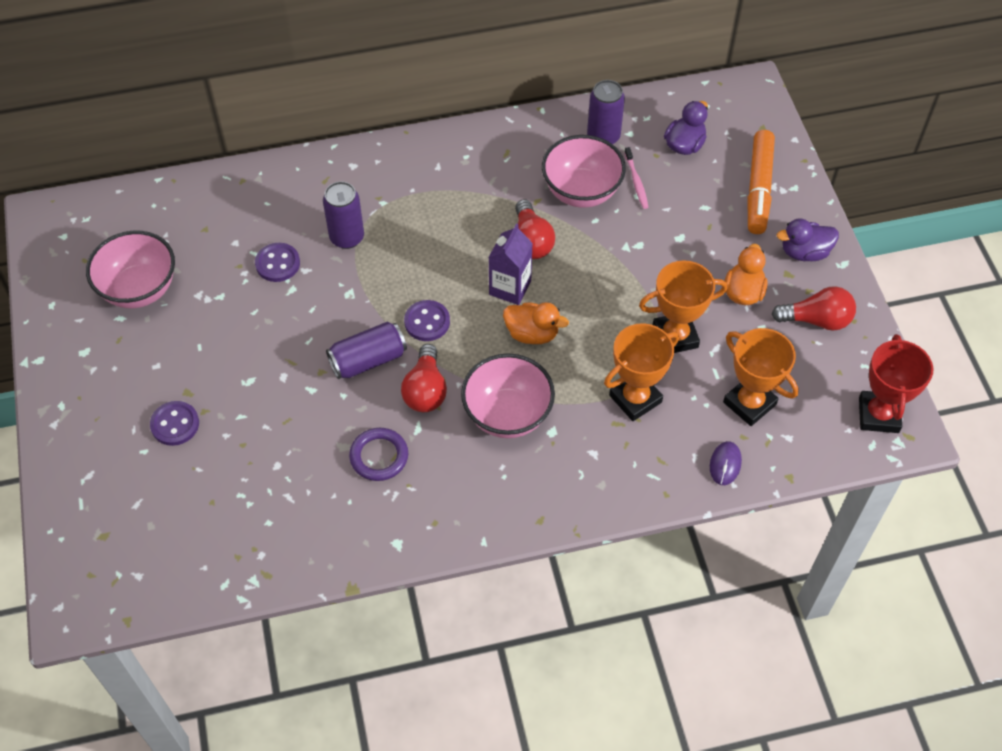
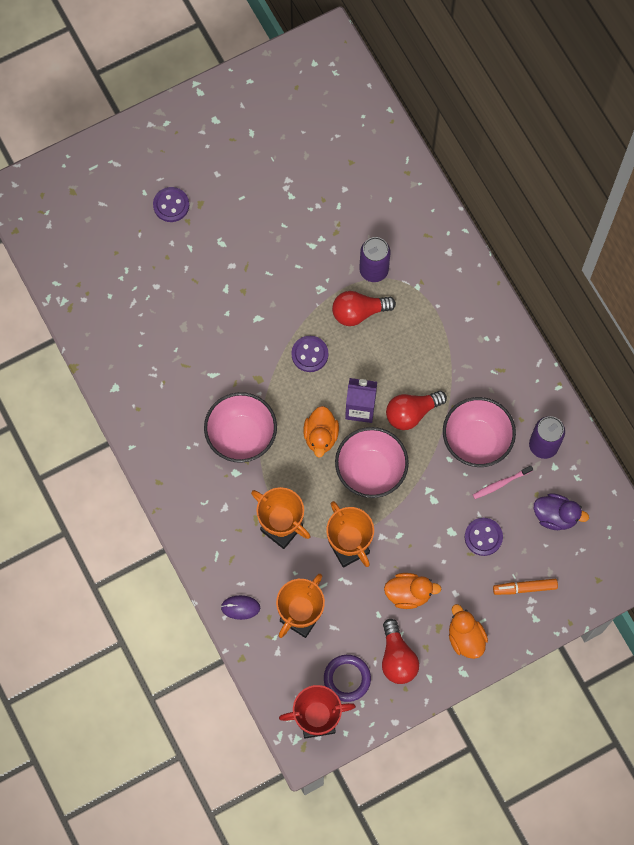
camera: 75 degrees right, 15 degrees up
pink bowl [86,231,175,308] -> pink bowl moved to [335,427,409,498]
purple button [255,243,300,282] -> purple button moved to [465,518,503,556]
purple can [326,322,407,379] -> none
purple ring [349,428,408,481] -> purple ring moved to [324,655,371,702]
red light bulb [401,344,447,412] -> red light bulb moved to [332,291,396,326]
orange marker [747,130,775,234] -> orange marker [493,579,558,595], size x0.59
purple duck [777,219,839,261] -> orange duck [449,604,488,659]

